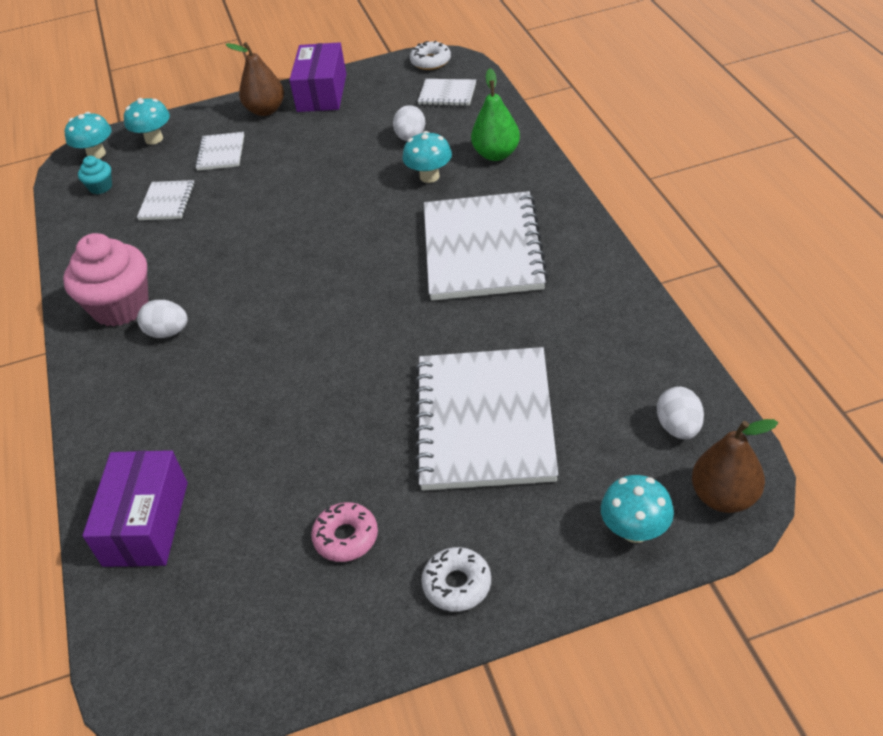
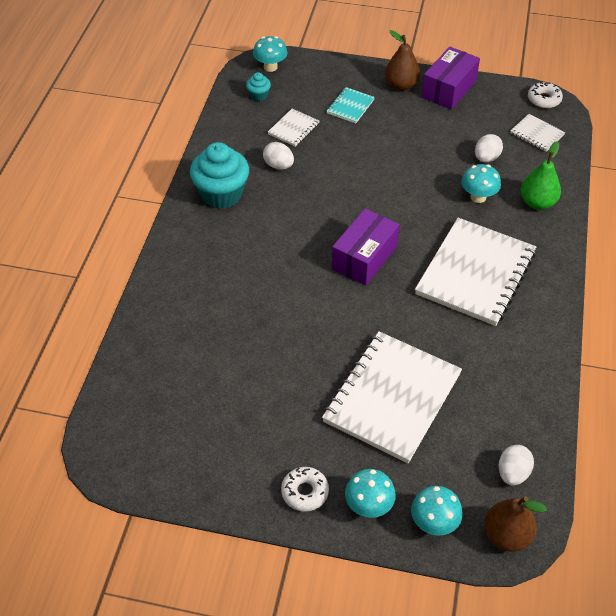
camera: 25 degrees right, 5 degrees up
pink cupcake [63,233,149,327] -> turquoise cupcake [190,142,249,209]
purple box [82,450,188,567] -> purple box moved to [332,208,400,286]
turquoise mushroom [124,98,170,145] -> turquoise mushroom moved to [345,469,396,518]
white egg [137,300,188,338] -> white egg moved to [263,142,294,170]
white notebook [195,132,244,171] -> turquoise notebook [327,87,375,123]
pink donut [311,502,378,562] -> none

